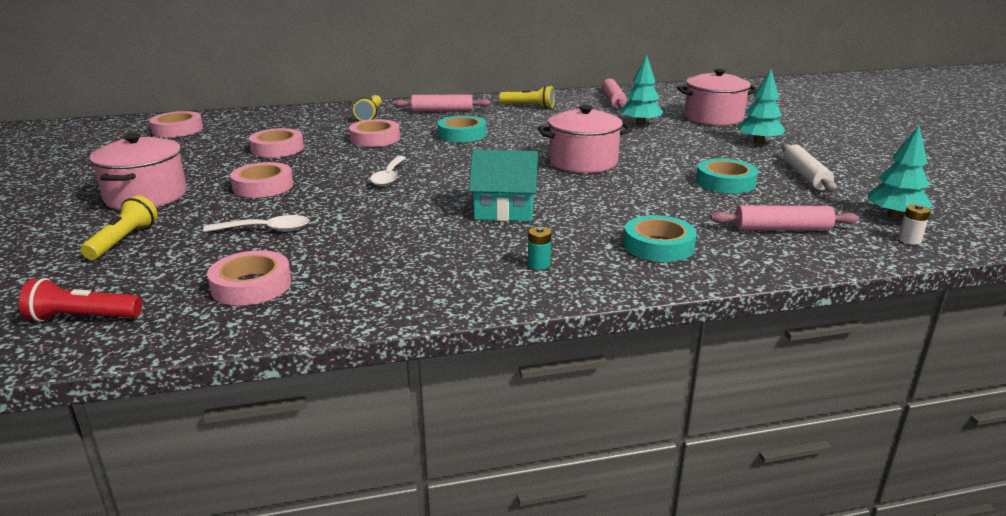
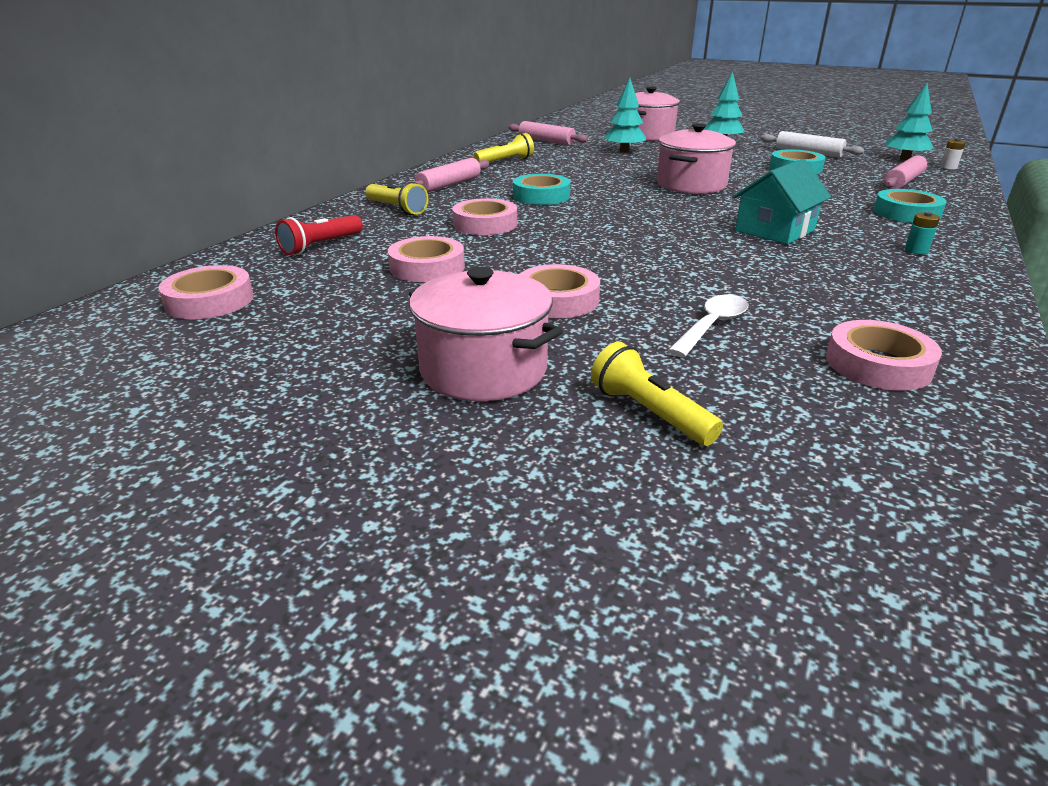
camera: 50 degrees left, 5 degrees up
red flashlight [19,278,142,321] -> red flashlight moved to [275,215,363,255]
white spoon [370,156,406,186] -> none

